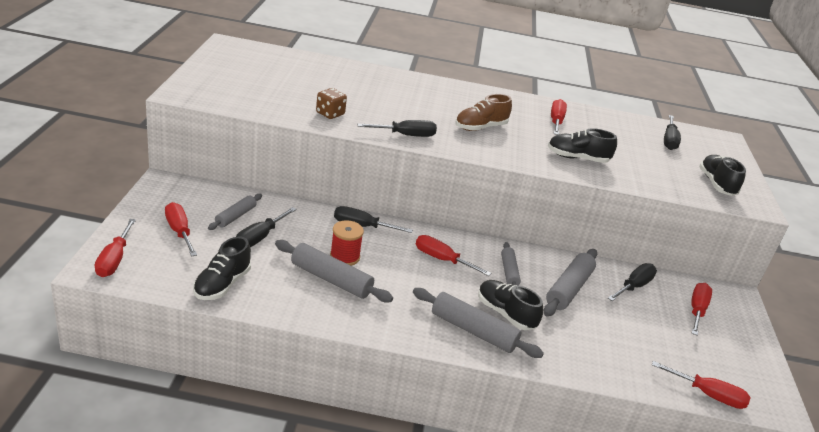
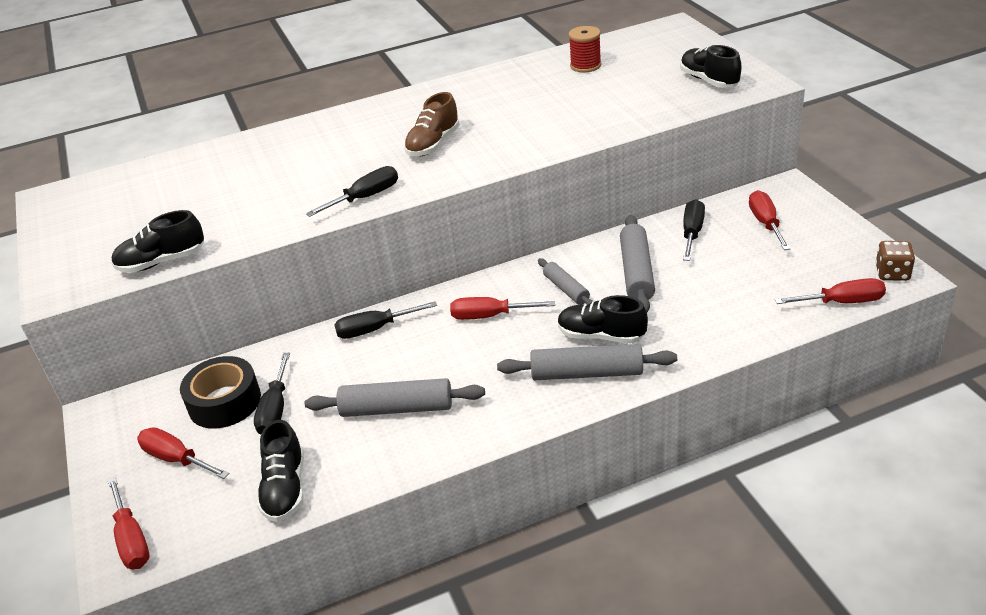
camera: 20 degrees left, 5 degrees up
grey rolling pin [208,194,262,230] -> black tape [180,356,261,428]
brown dice [316,88,347,119] -> brown dice moved to [875,241,915,281]
red spool [330,220,364,266] -> red spool moved to [569,26,601,72]
black shoe [548,128,617,163] -> black shoe moved to [111,210,204,273]
red screwdriver [551,99,567,135] -> none
black screwdriver [664,115,681,150] -> none

